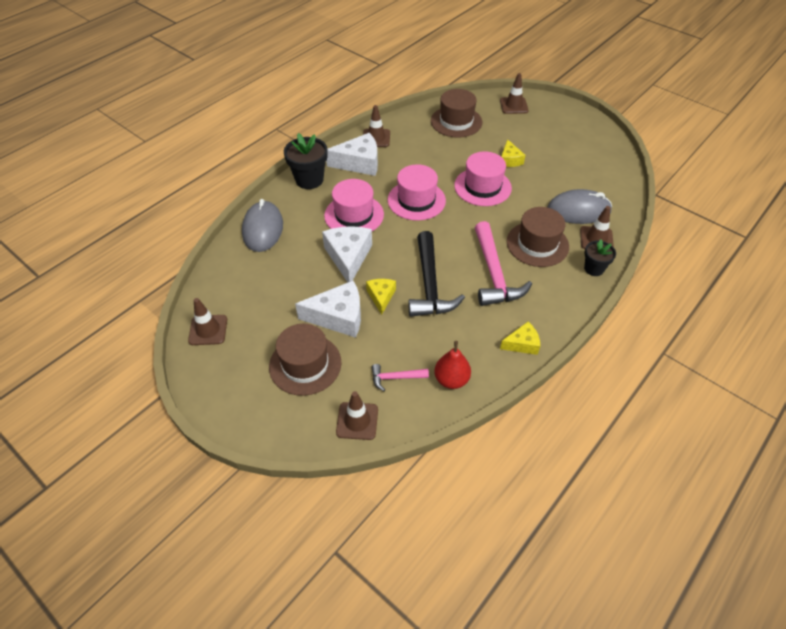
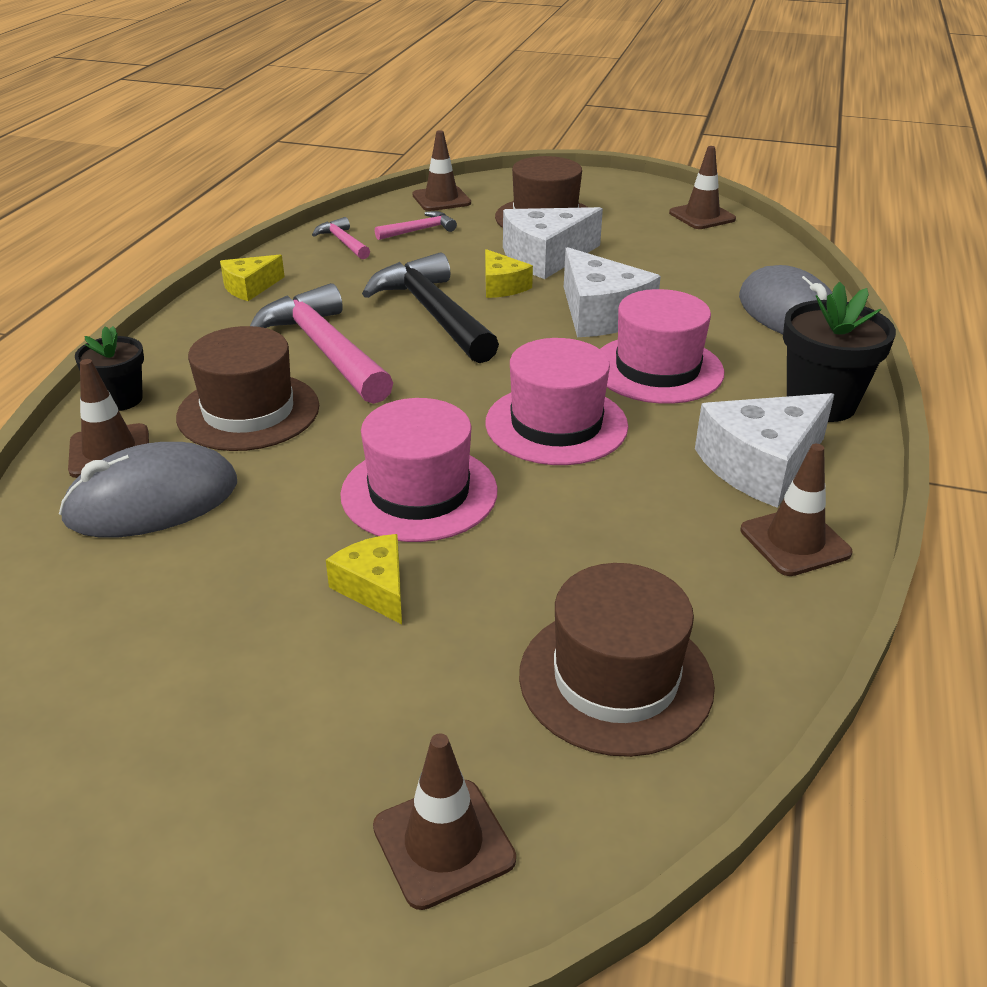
camera: 155 degrees right, 15 degrees down
red pear [434,341,471,389] -> pink hammer [312,217,370,259]

